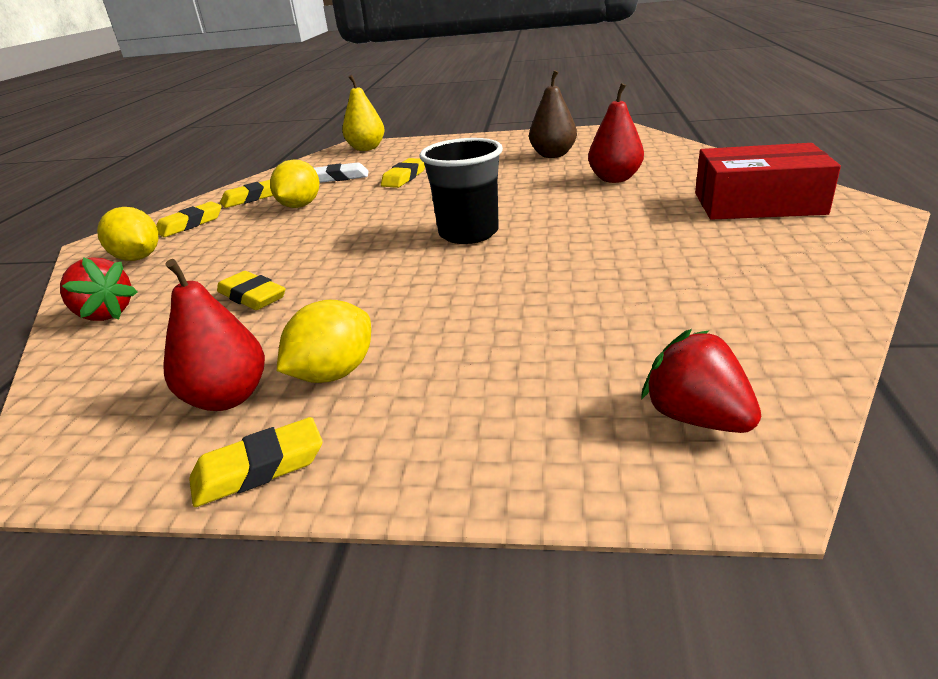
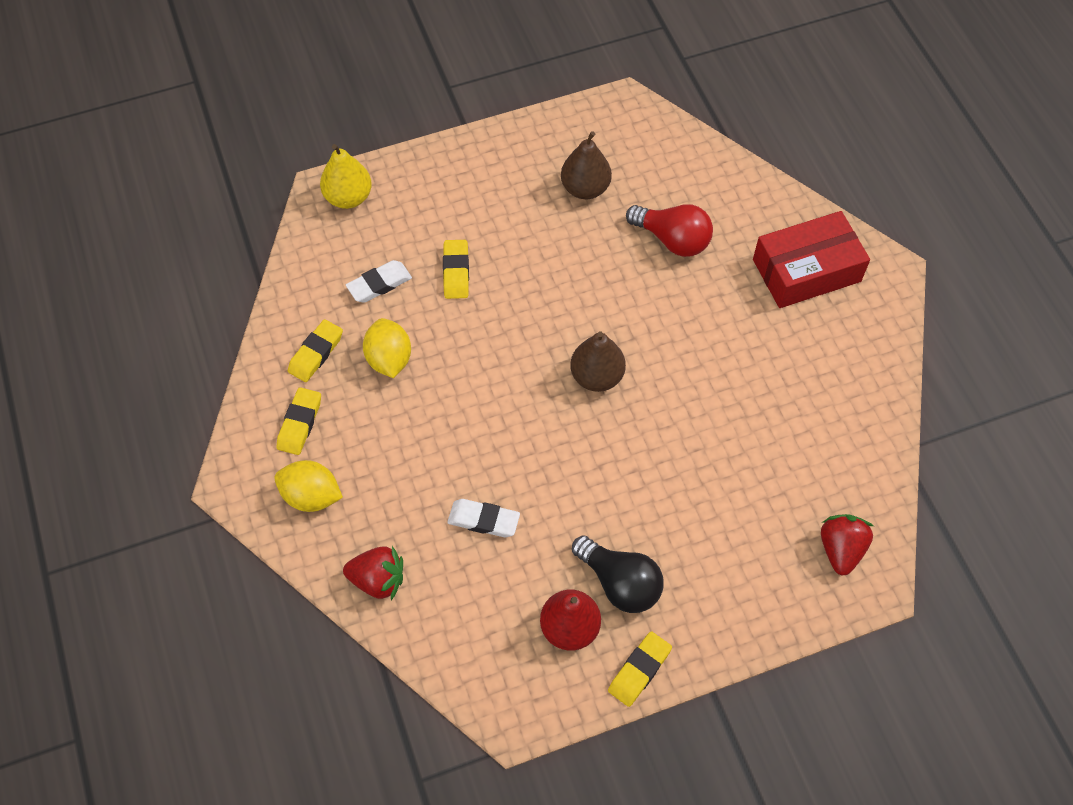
camera: 30 degrees left, 30 degrees up
yellow eraser [217,271,286,310] -> white eraser [447,499,520,537]
yellow lemon [277,300,371,383] -> black light bulb [572,535,664,613]
black cup [419,138,503,244] -> brown pear [570,331,626,392]
red pear [588,83,644,183] -> red light bulb [626,204,713,257]
red strawberry [641,329,761,433] -> red strawberry turned 75 degrees clockwise [821,514,874,575]

